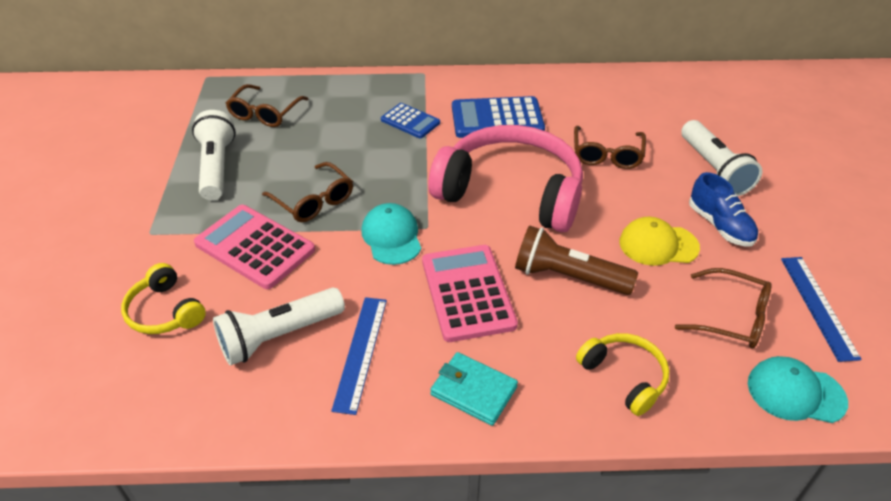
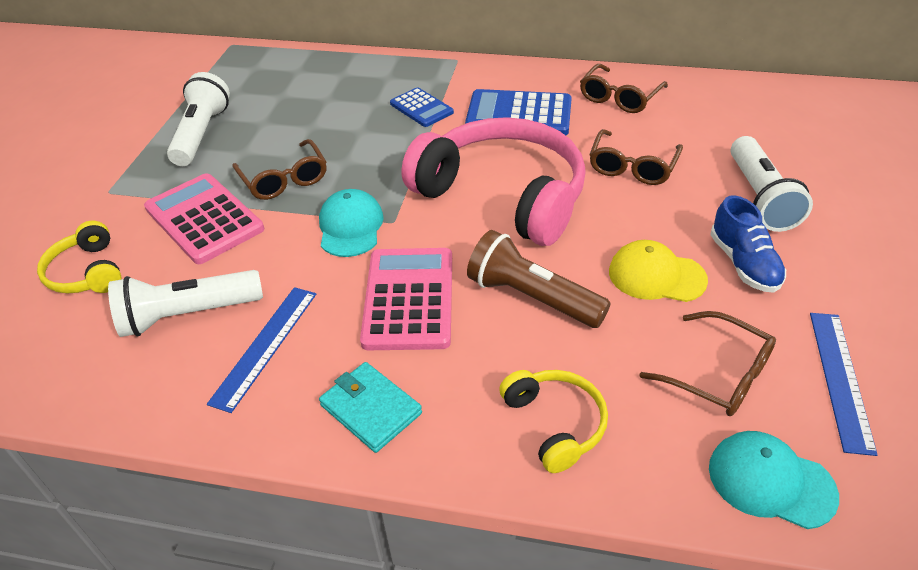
camera: 15 degrees right, 0 degrees up
brown glasses [225,84,308,127] -> brown glasses moved to [580,64,668,113]

